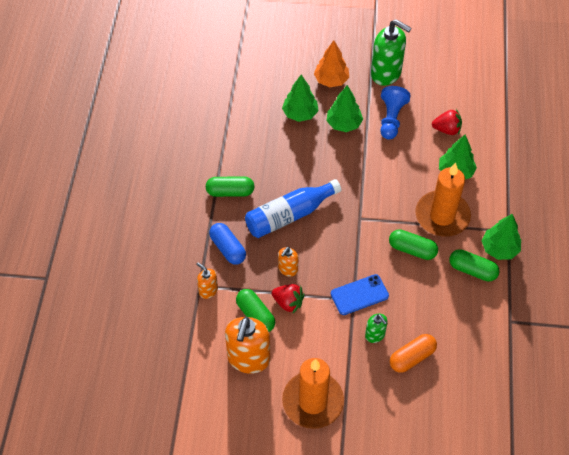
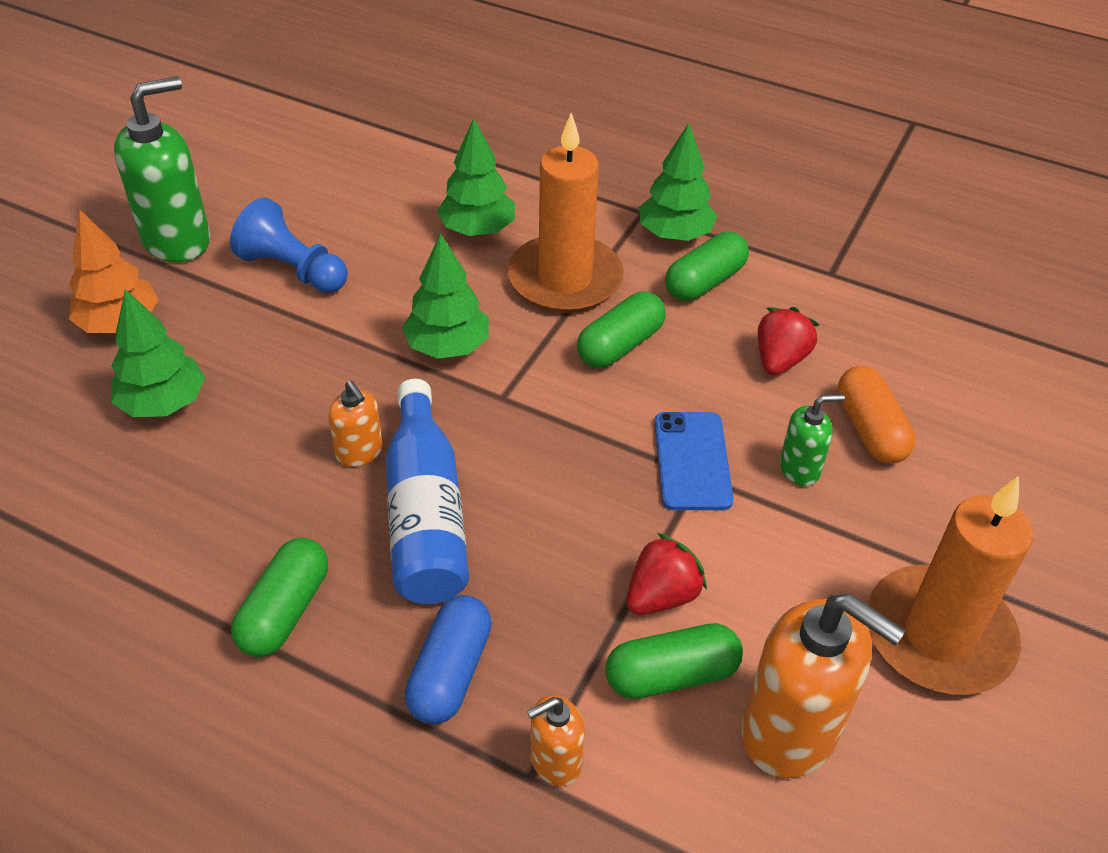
camera: 70 degrees left, 10 degrees down
blue capsule [209,223,246,265] -> blue capsule turned 60 degrees counterclockwise [405,595,492,724]
orange soap dispenser [278,247,298,277] -> orange soap dispenser moved to [328,381,383,467]
green tree [326,85,363,132] -> green tree moved to [402,233,489,359]
red strawberry [432,109,462,135] -> red strawberry moved to [758,307,820,375]

